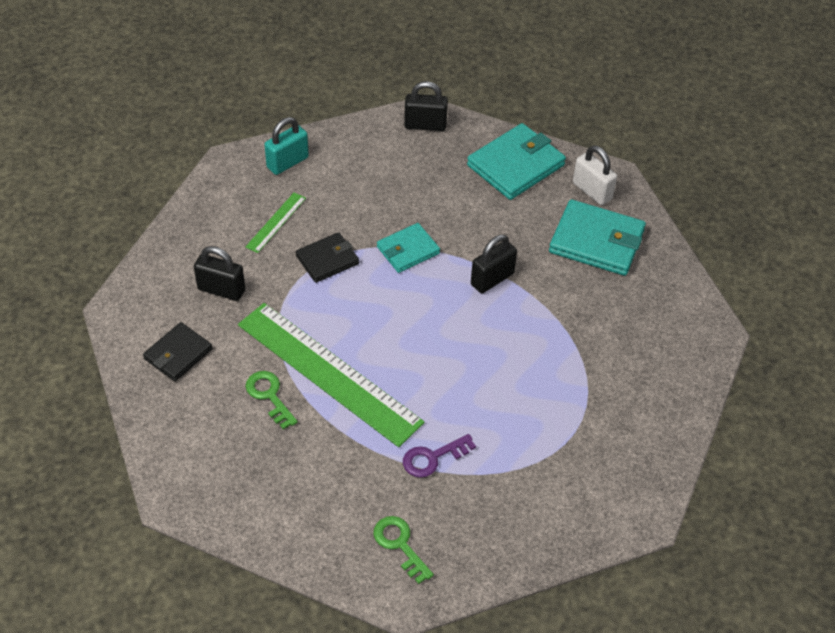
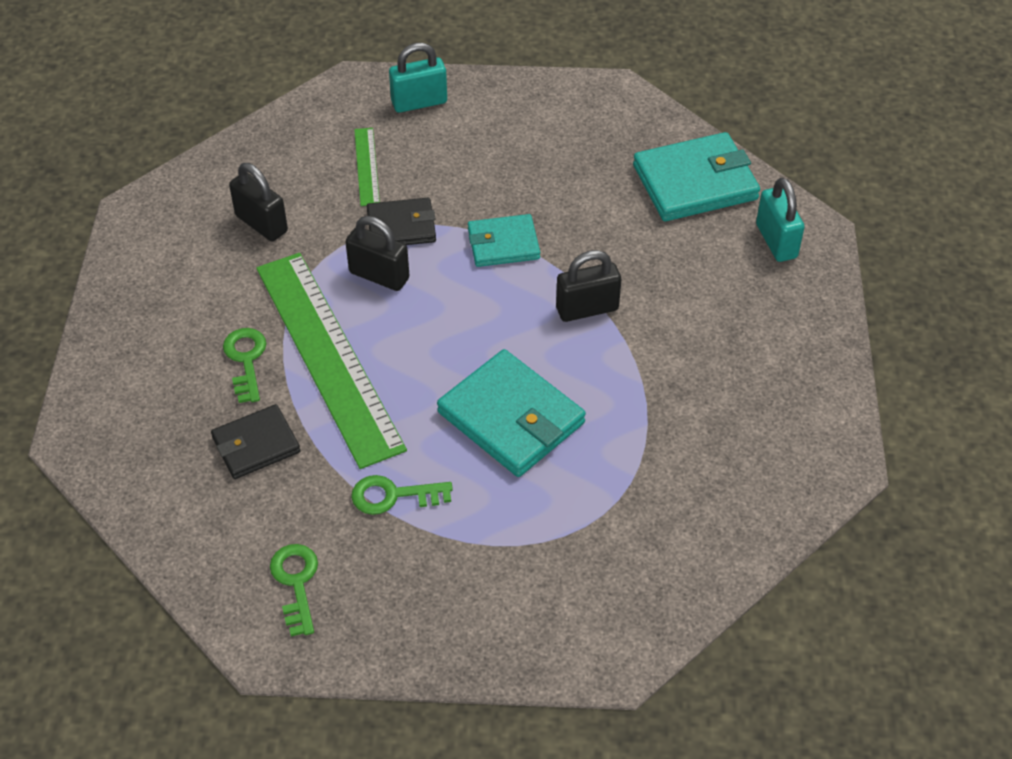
camera: 25 degrees right, 0 degrees up
black wallet [143,322,212,381] -> black wallet moved to [211,404,300,479]
green ruler [245,192,306,253] -> green ruler turned 60 degrees counterclockwise [354,128,380,206]
purple key [403,434,476,478] -> green key [351,475,453,515]
black padlock [404,81,448,131] -> black padlock moved to [345,216,409,291]
turquoise wallet [549,199,646,276] -> turquoise wallet moved to [437,349,586,477]
white padlock [573,145,617,205] -> turquoise padlock [756,178,805,262]

